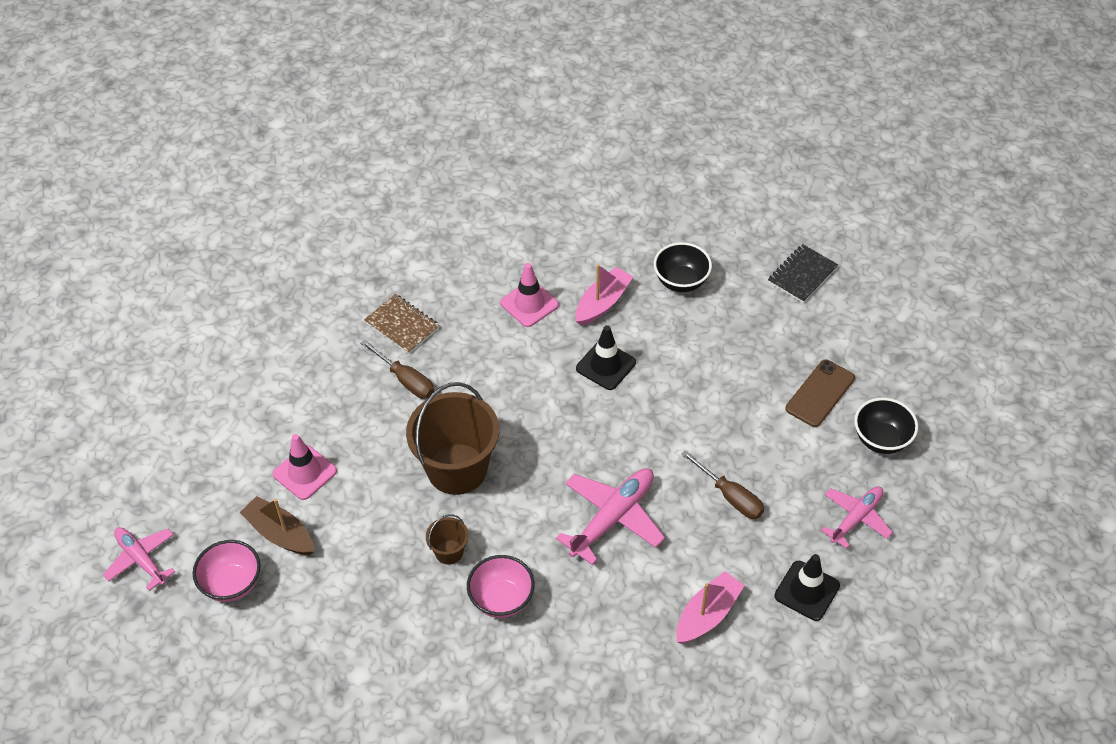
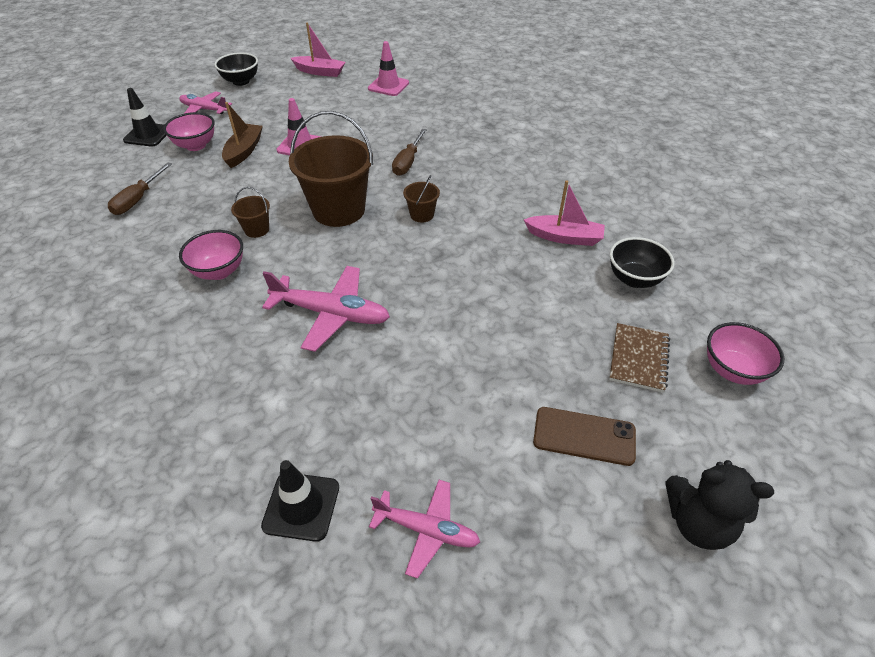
camera: 65 degrees right, 5 degrees down
pink plane [103,527,175,591] -> pink plane turned 90 degrees counterclockwise [179,91,232,114]
brown notebook [364,294,440,354] -> brown notebook moved to [609,323,670,392]
pink traffic cone [500,263,559,327] -> pink traffic cone moved to [368,41,409,96]
black traffic cone [576,325,636,390] -> black traffic cone moved to [123,88,167,147]
pink boat [676,571,745,644] -> pink boat moved to [291,22,346,77]
brown screwdriver [681,450,764,519] -> brown screwdriver moved to [108,163,172,215]
black notebook [768,244,838,303] -> pink bowl [707,322,784,385]
black bowl [854,398,918,454] -> black bowl moved to [214,52,258,86]
none -> brown bucket [403,175,440,222]
none -> black teddy bear [665,460,774,550]

